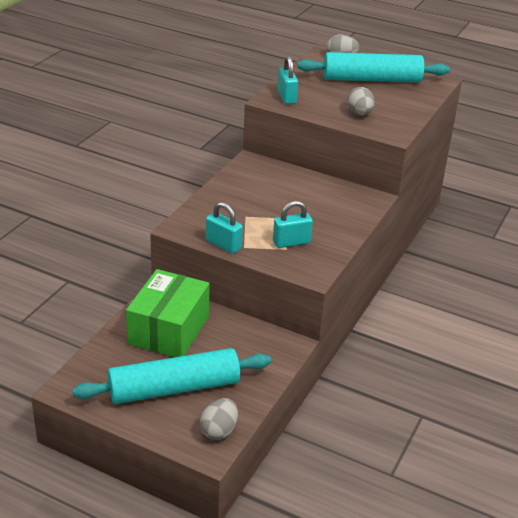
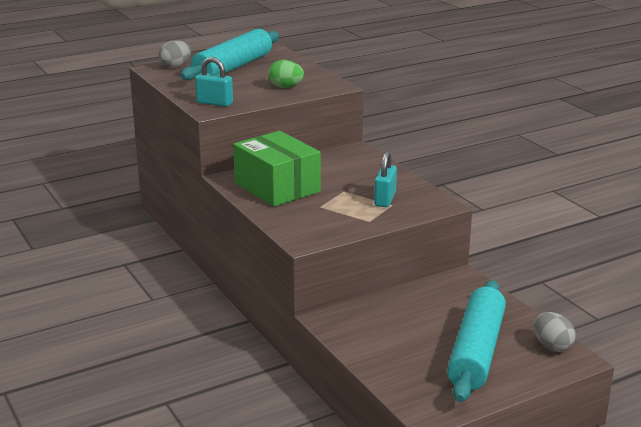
camera: 55 degrees left, 10 degrees down
green box [126,269,210,357] -> green box moved to [233,131,321,207]
turquoise padlock [206,202,243,254] -> none
grey egg [347,87,375,115] -> green egg [268,60,304,88]

